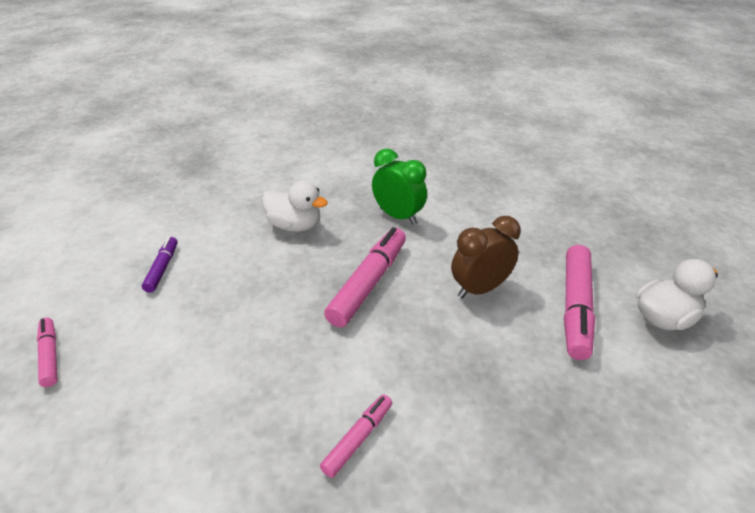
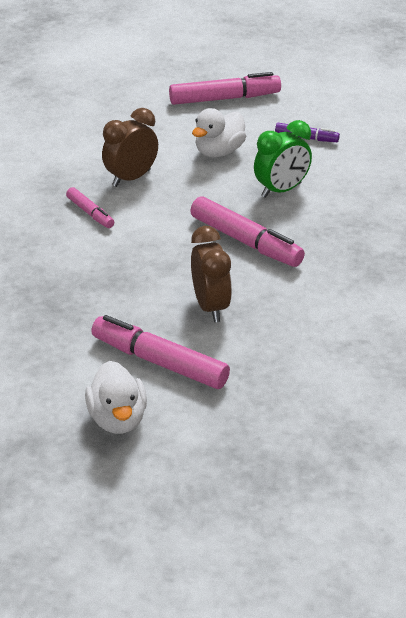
camera: 105 degrees right, 0 degrees up
pink marker [37,318,57,387] -> pink marker [169,72,281,105], size x1.83
white duck [262,180,328,232] -> white duck moved to [192,108,246,157]
green clock [372,148,427,225] -> green clock moved to [254,120,312,198]
none -> brown clock [102,108,158,187]

